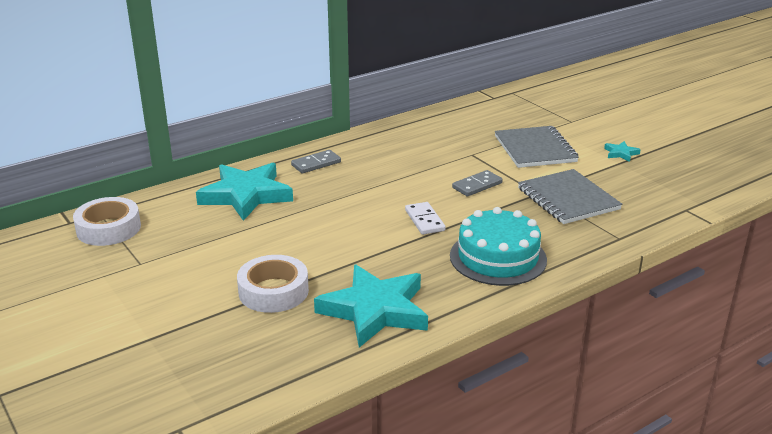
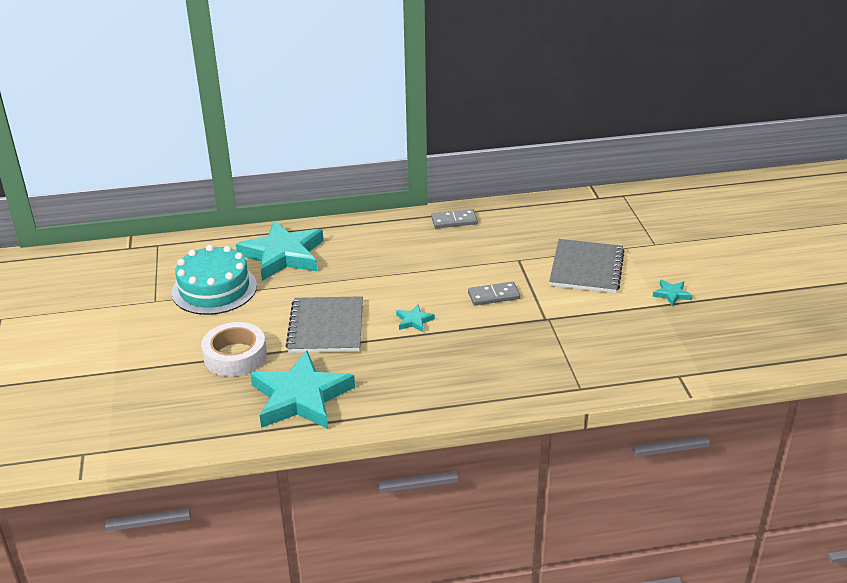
camera: 25 degrees right, 5 degrees up
white tape [73,197,141,246] -> none
grey domino [291,150,341,173] -> grey domino moved to [431,209,478,228]
white domino [405,202,446,235] -> turquoise star [396,304,435,332]
turquoise cake [450,207,547,286] -> turquoise cake moved to [172,245,257,315]
grey notebook [518,169,622,224] -> grey notebook moved to [285,296,363,353]

